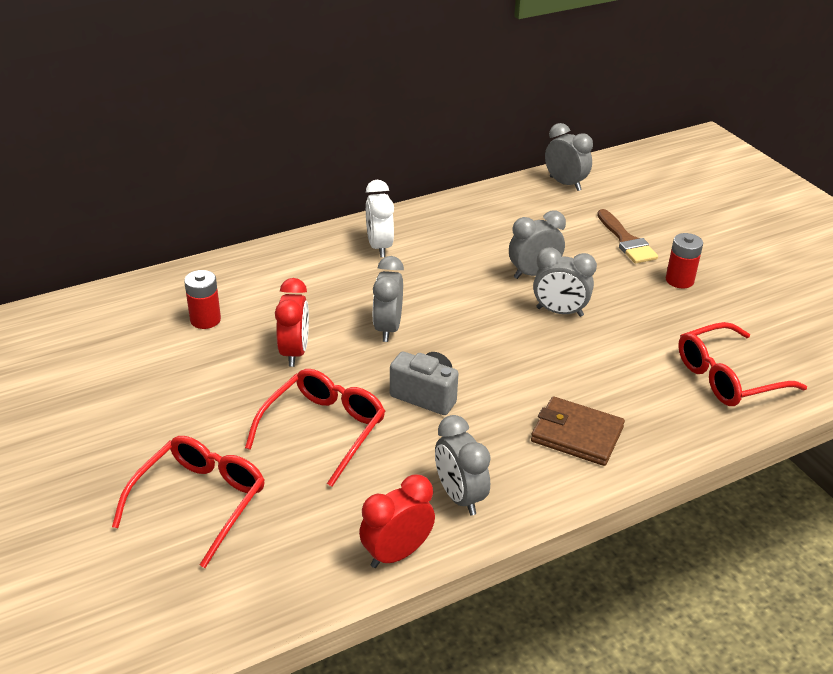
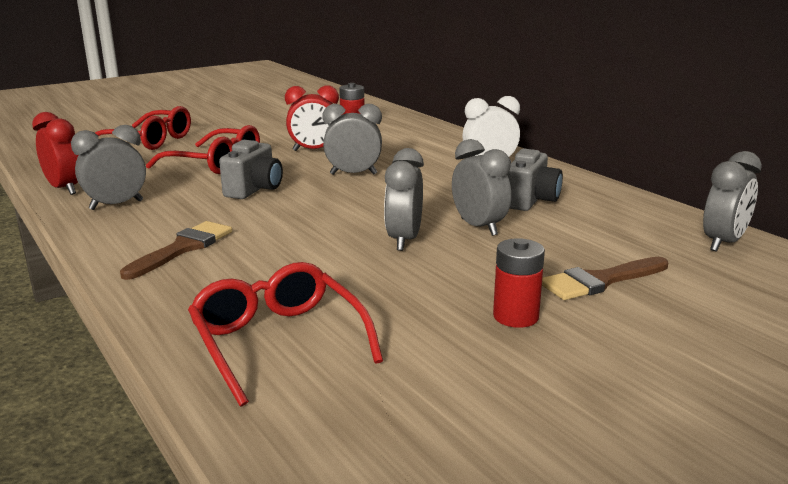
camera: 85 degrees right, 15 degrees down
brown wallet [531,396,625,466] -> brown brush [120,221,232,280]
none -> grey camera [507,149,563,211]

